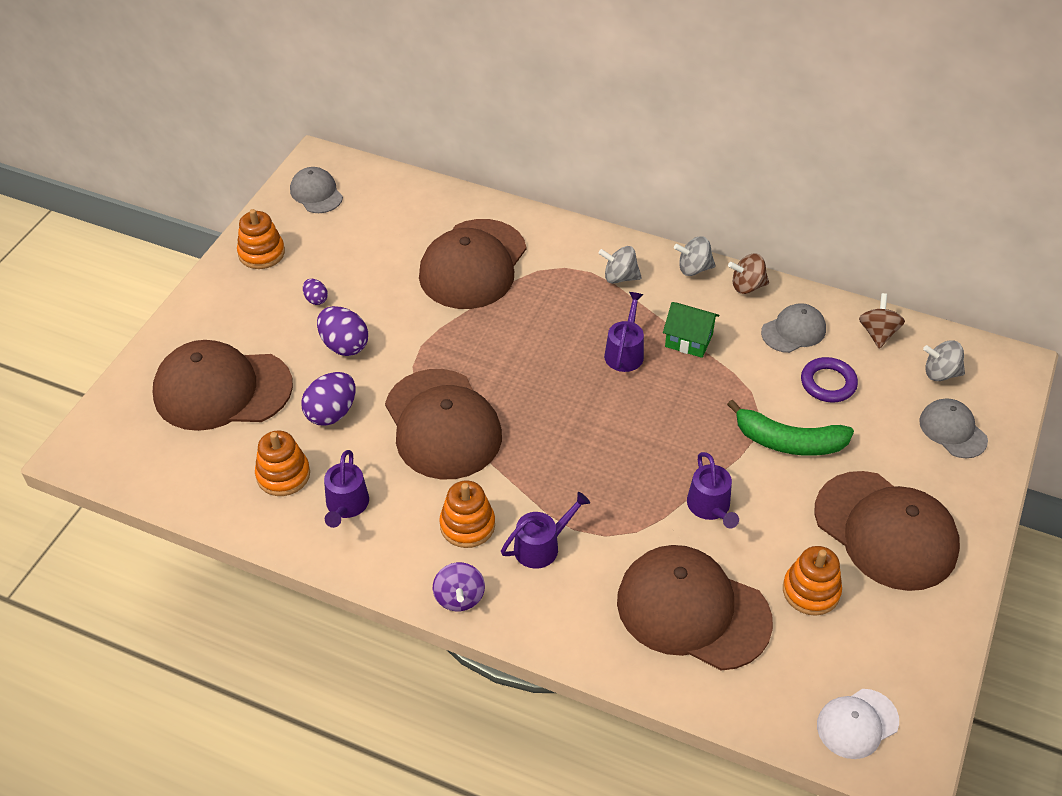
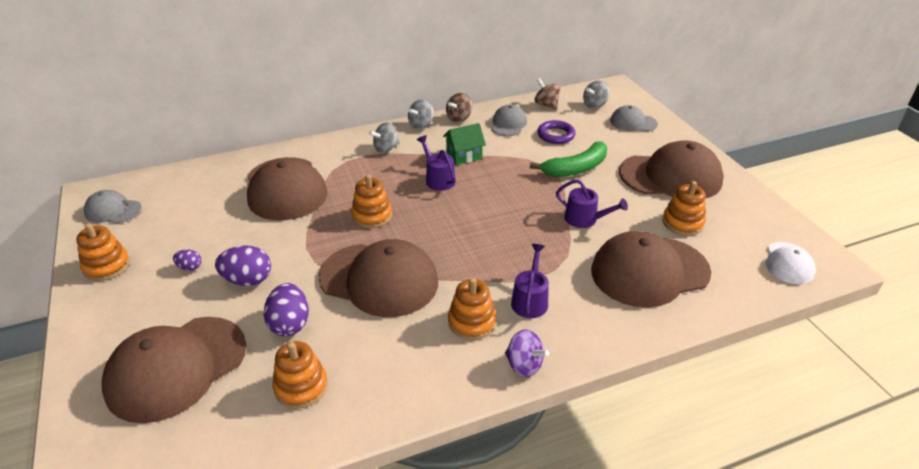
camera: 45 degrees left, 10 degrees down
purple watering can [324,450,369,528] -> none
none -> orange stacking toy [351,174,392,228]

